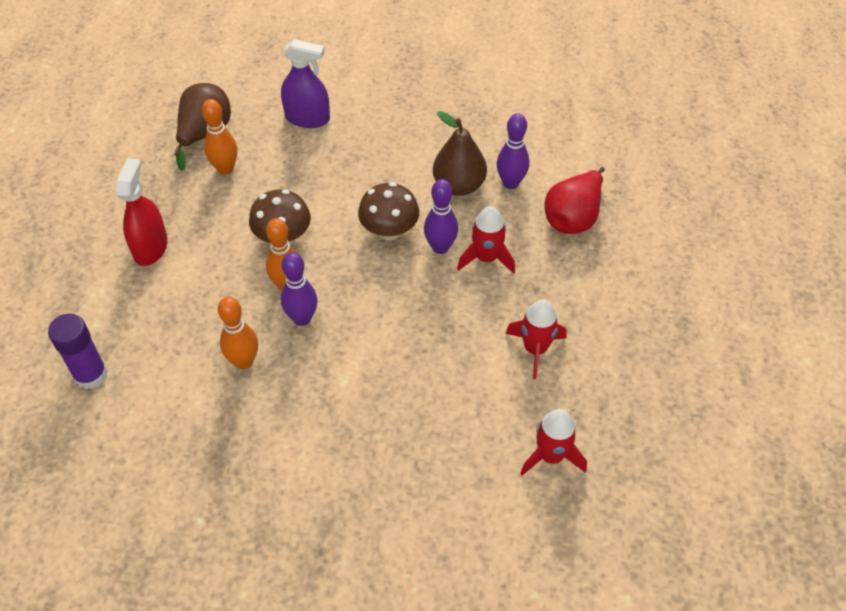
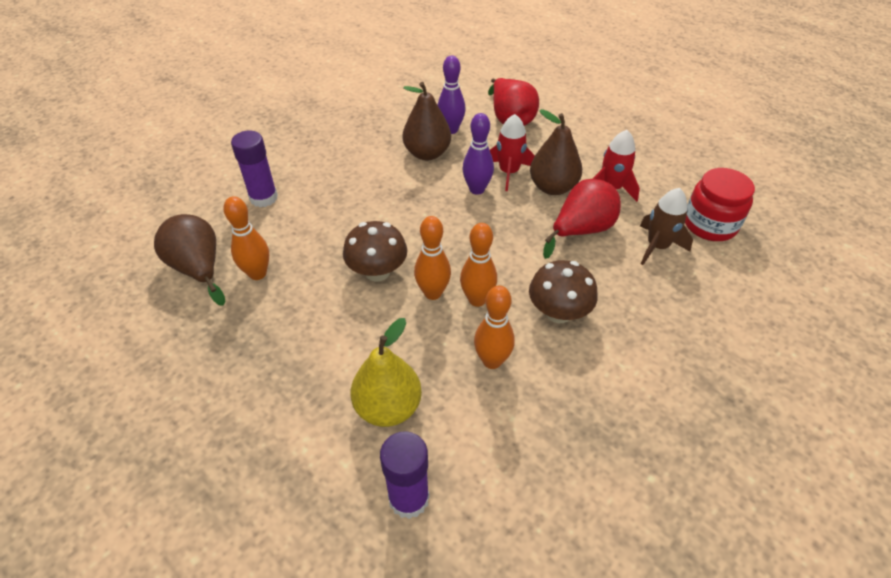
camera: 55 degrees left, 5 degrees down
red spray bottle [116,158,168,266] -> none
purple spray bottle [281,39,330,128] -> purple glue stick [231,131,278,207]
purple bowling pin [281,252,318,326] -> orange bowling pin [460,223,497,307]
brown mushroom [358,182,419,240] -> brown mushroom moved to [529,260,598,323]
red rocket [520,409,587,476] -> red jar [685,168,755,241]
none -> yellow pear [351,318,422,427]
none -> brown pear [530,109,582,195]
none -> red pear [543,179,621,259]
none -> brown rocket [640,188,693,265]

